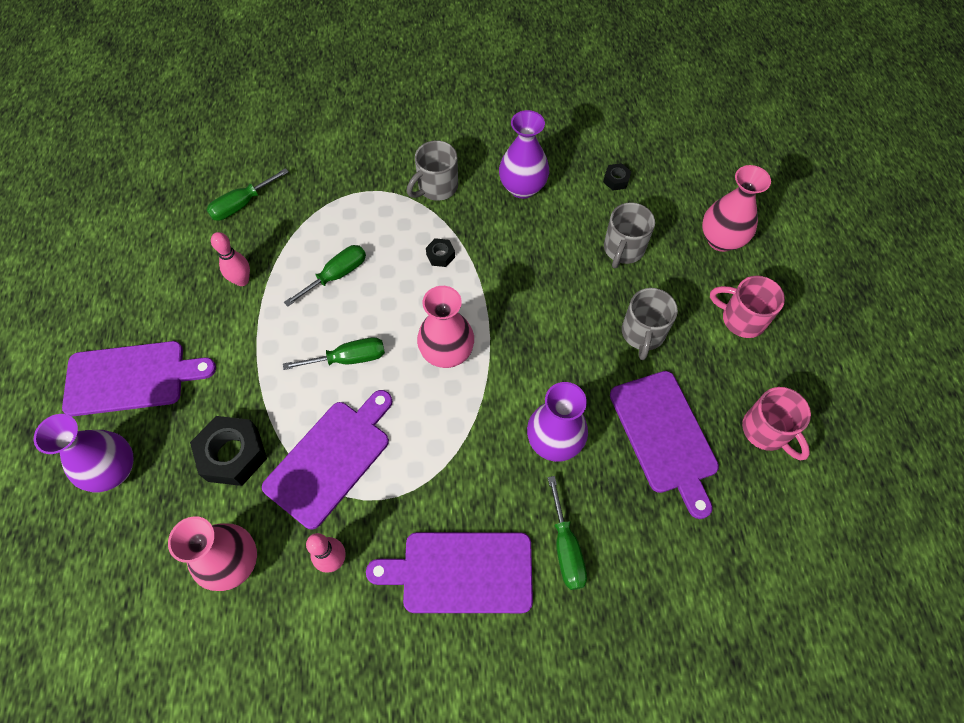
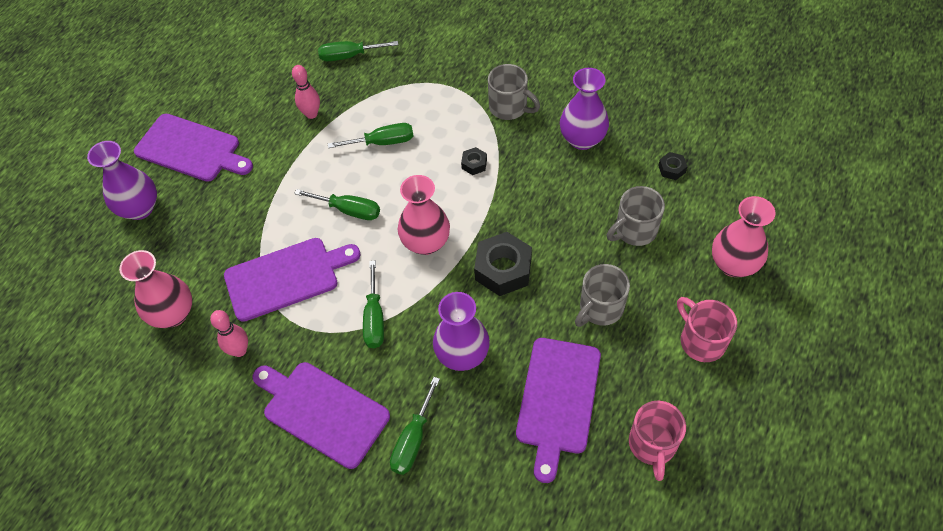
camera: 35 degrees right, 5 degrees down
black nut [190,416,267,486] -> black nut moved to [474,232,532,296]
grey mug [407,140,458,201] -> grey mug turned 135 degrees counterclockwise [488,64,540,120]
none -> green screwdriver [363,261,384,348]

